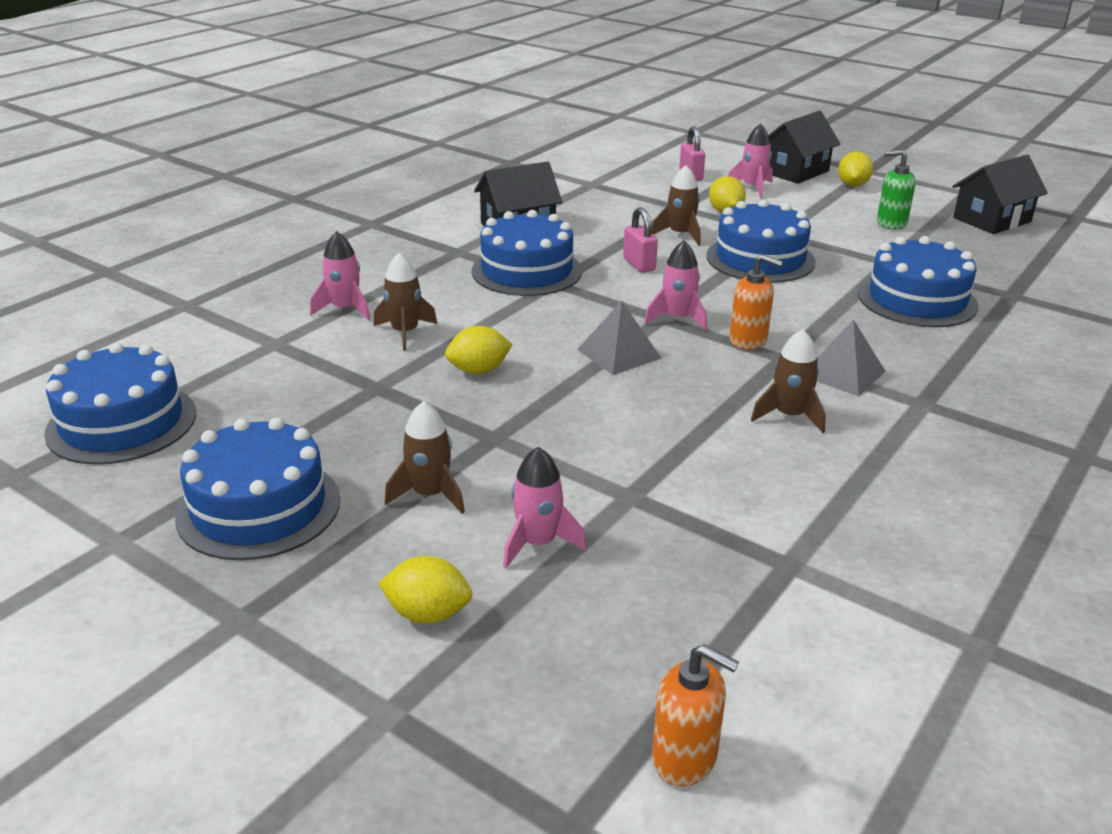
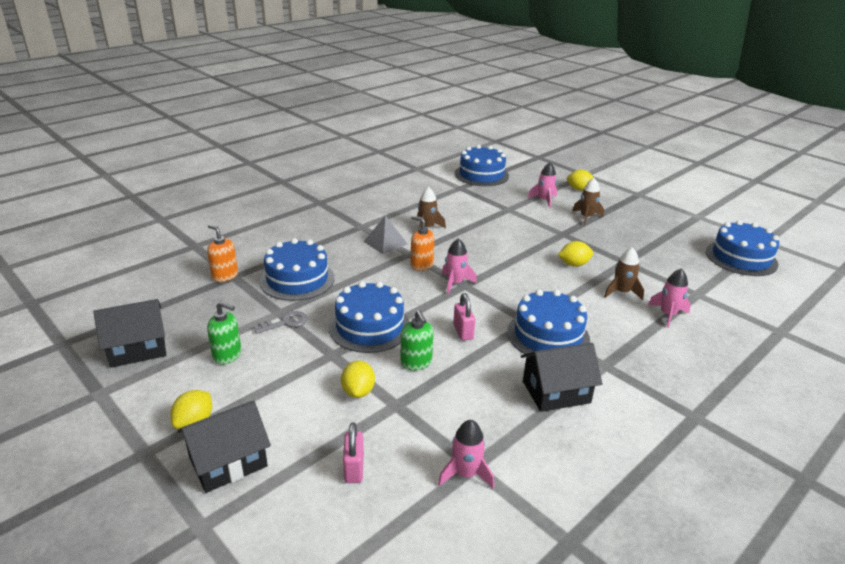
camera: 170 degrees left, 0 degrees up
blue cake [175,417,340,560] -> blue cake moved to [455,145,509,186]
grey pyramid [577,301,662,375] -> none
brown rocket [651,165,701,246] -> green soap dispenser [400,310,433,370]
orange soap dispenser [652,644,739,787] -> orange soap dispenser moved to [207,224,238,282]
pink rocket [728,123,773,199] -> pink rocket moved to [438,420,494,489]
none -> grey key [253,311,308,334]

